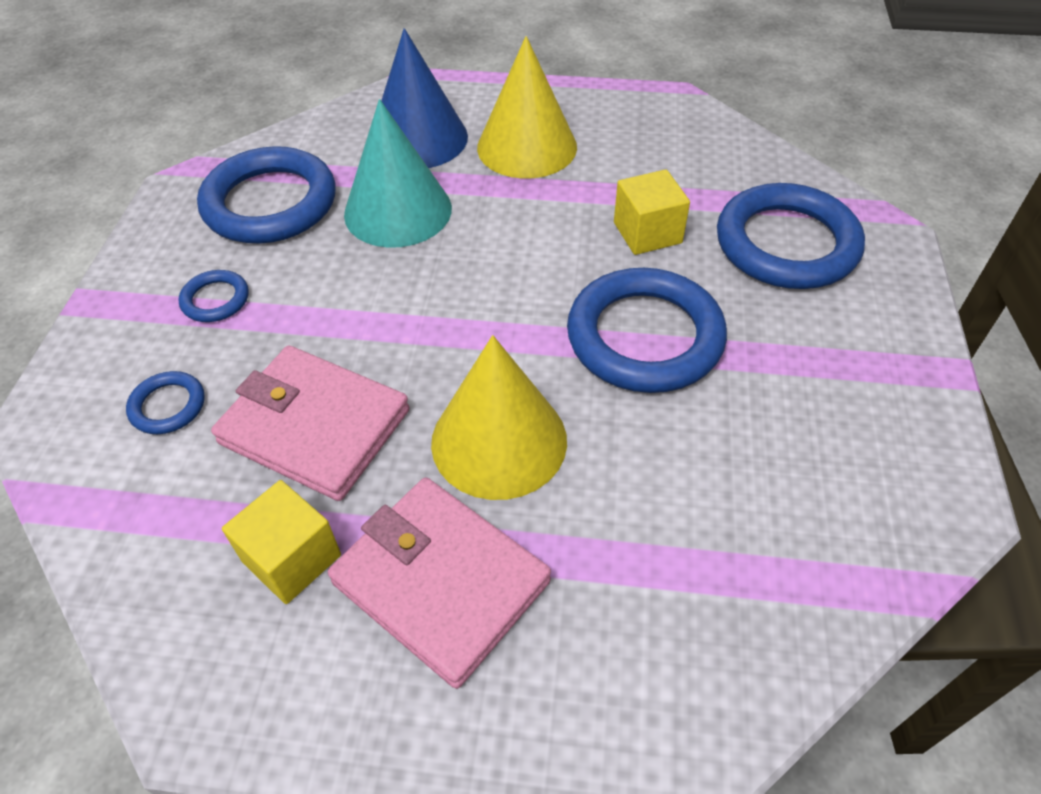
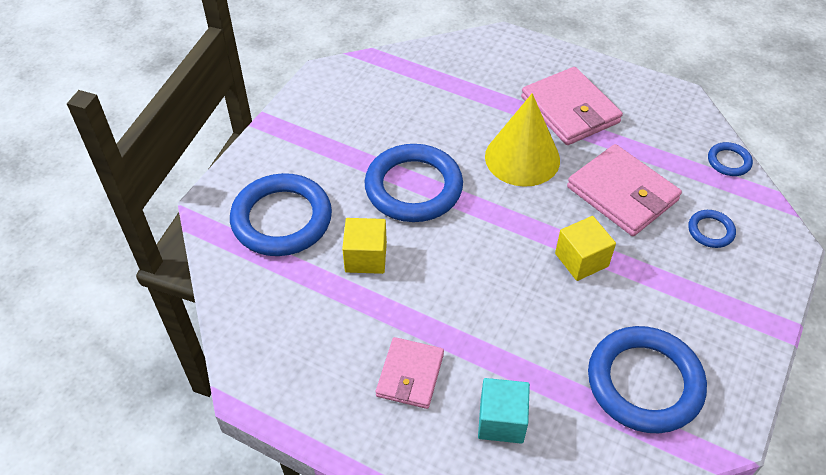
camera: 160 degrees left, 0 degrees up
blue ring [178,270,249,322] -> blue ring moved to [708,142,753,176]
yellow cube [222,480,341,604] -> yellow cube moved to [555,216,616,281]
turquoise cone [344,99,452,248] -> none
blue cone [381,28,468,168] -> turquoise cube [478,378,530,444]
yellow cone [477,36,577,179] -> pink wallet [376,337,444,409]

